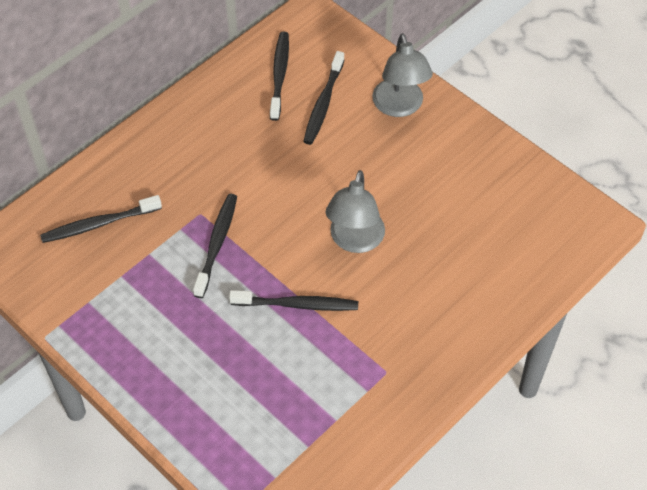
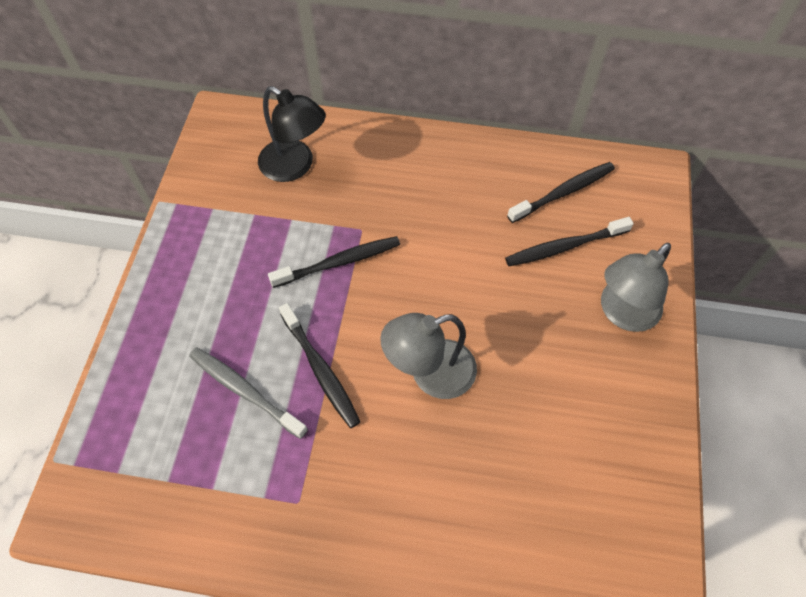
camera: 55 degrees right, 5 degrees up
black toothbrush [40,195,162,243] -> black lamp [258,86,326,182]
none -> grey toothbrush [189,348,308,439]

